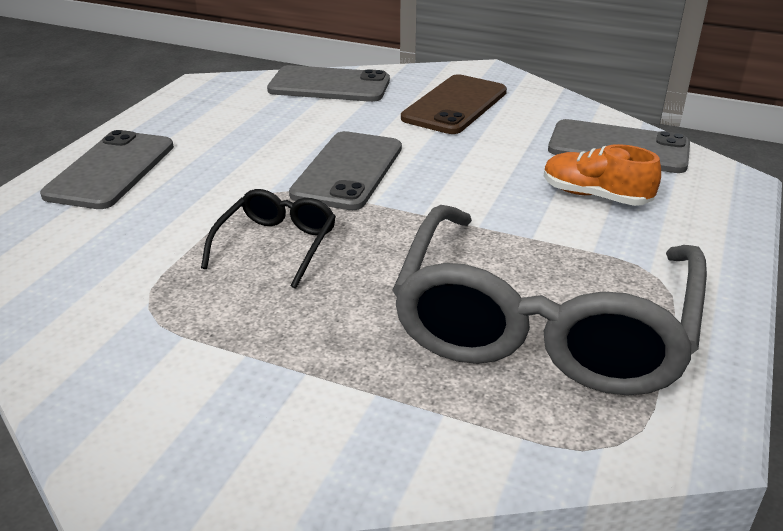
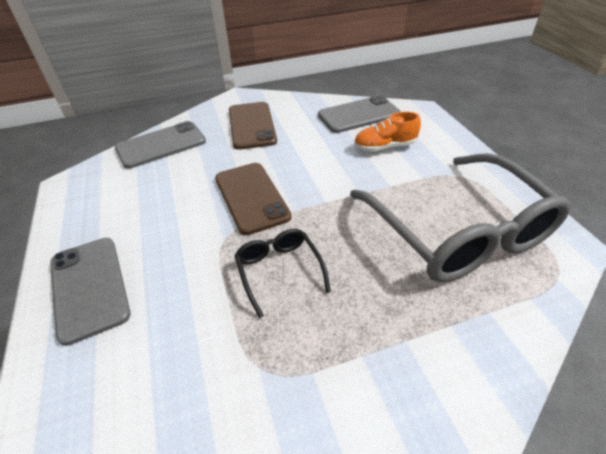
camera: 40 degrees left, 10 degrees up
grey phone [289,131,402,210] -> brown phone [215,163,291,235]

